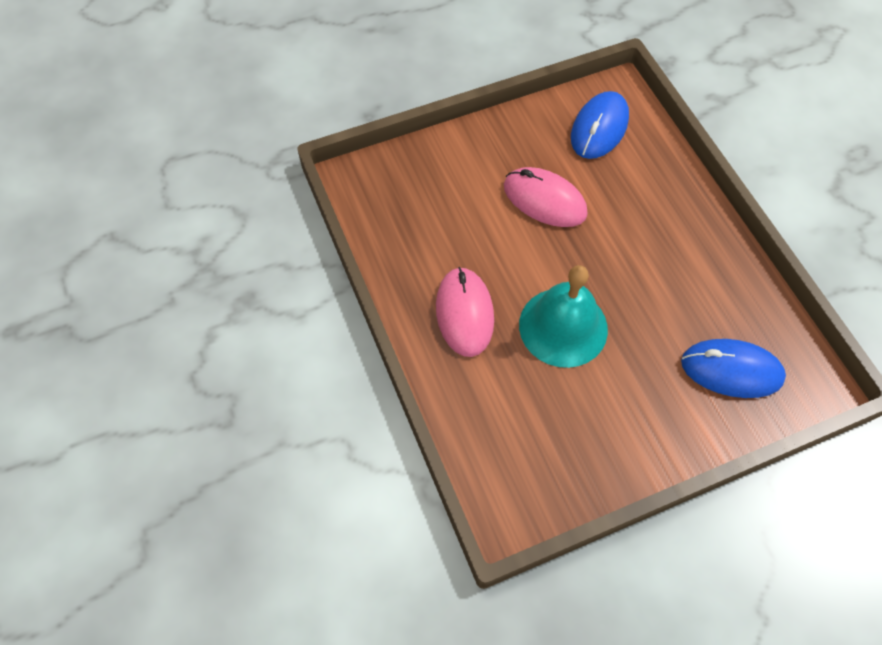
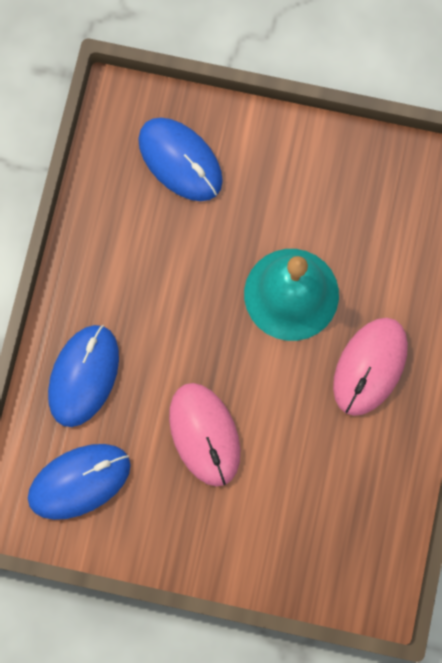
camera: 145 degrees left, 15 degrees up
none -> blue mouse [48,325,119,427]

